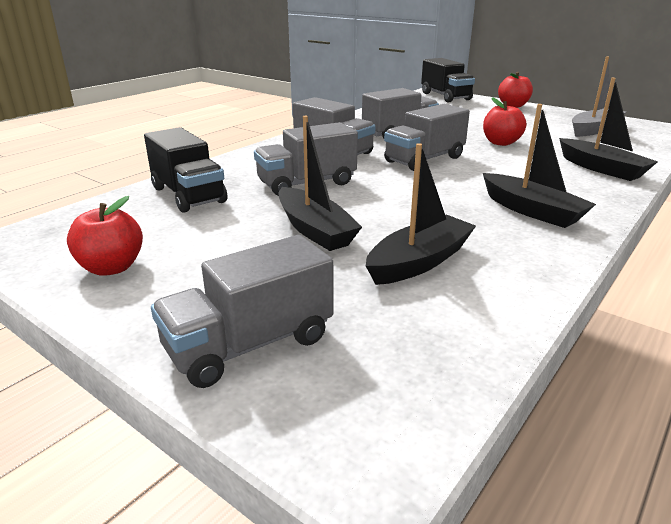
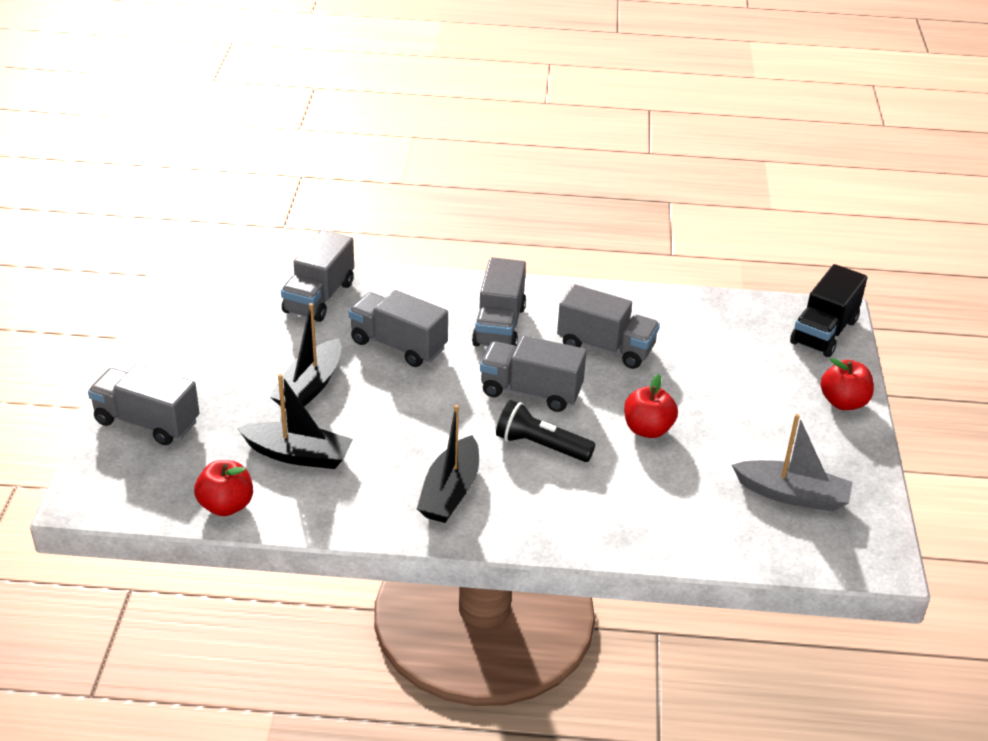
camera: 55 degrees right, 10 degrees up
red apple [67,196,143,276] -> red apple moved to [194,460,253,516]
black truck [144,127,227,213] -> grey truck [281,230,354,322]
black boat [559,78,658,181] -> none
none -> black flashlight [496,400,595,462]

